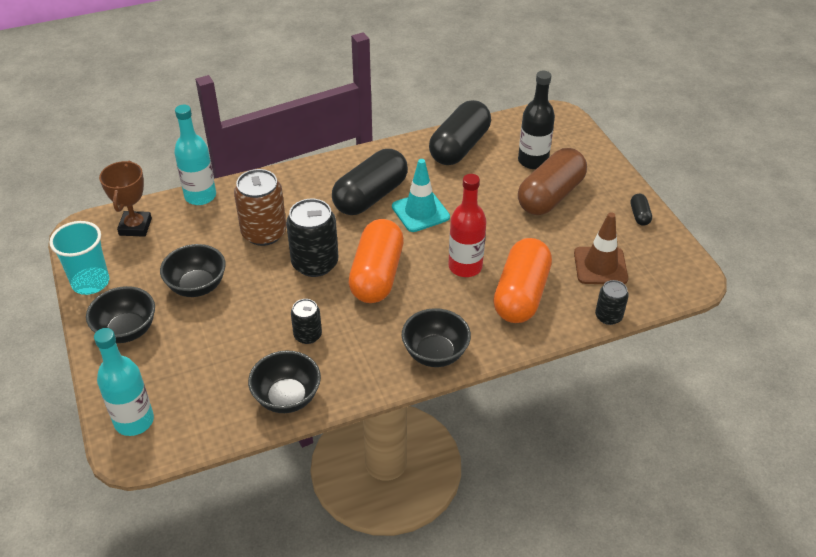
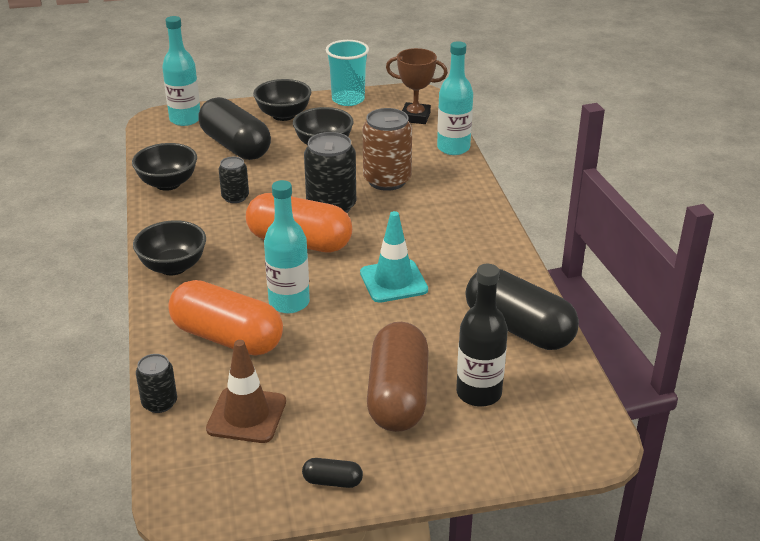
camera: 100 degrees right, 10 degrees down
black capsule [332,149,408,215] -> black capsule moved to [198,97,271,160]
red bottle [448,174,486,277] -> turquoise bottle [264,180,310,313]
brown capsule [518,148,587,215] -> brown capsule turned 45 degrees clockwise [367,322,429,432]

